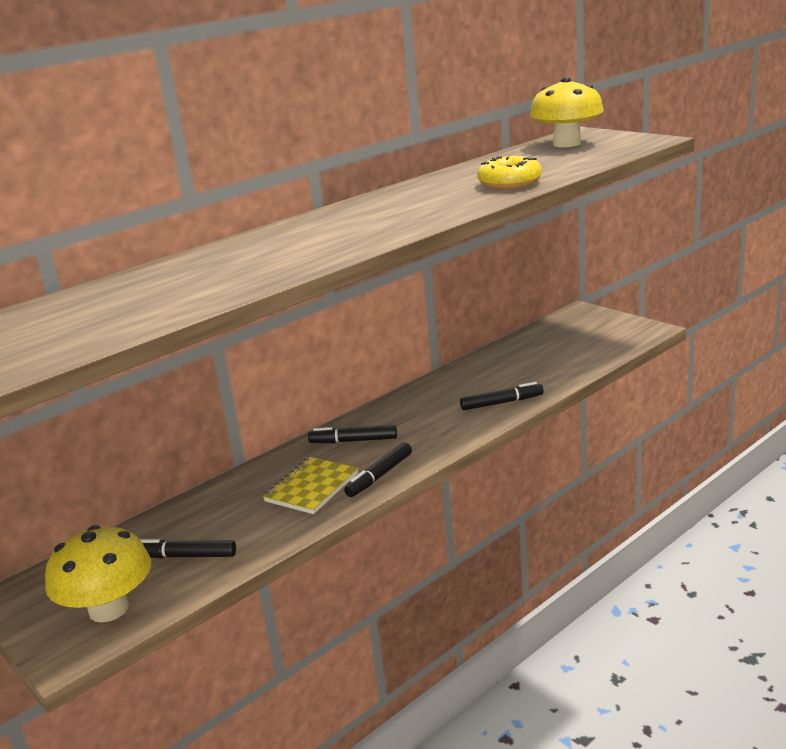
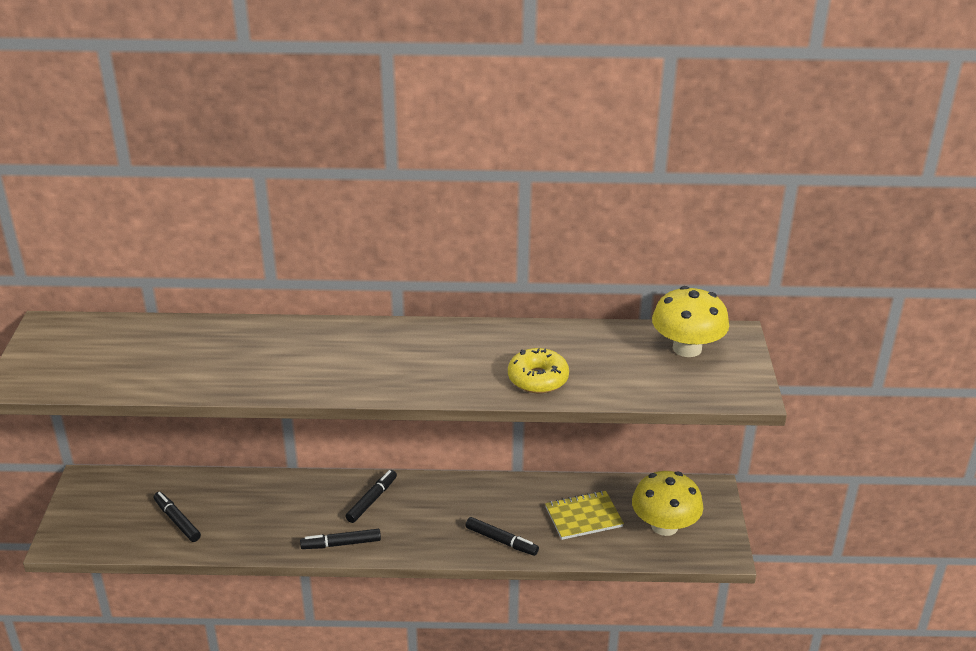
camera: 40 degrees right, 10 degrees up
yellow mushroom [45,525,151,623] -> yellow mushroom moved to [632,471,703,536]
yellow notebook [263,457,358,514] -> yellow notebook moved to [545,491,624,540]
black marker [308,425,397,443] -> black marker turned 75 degrees clockwise [345,470,397,523]

